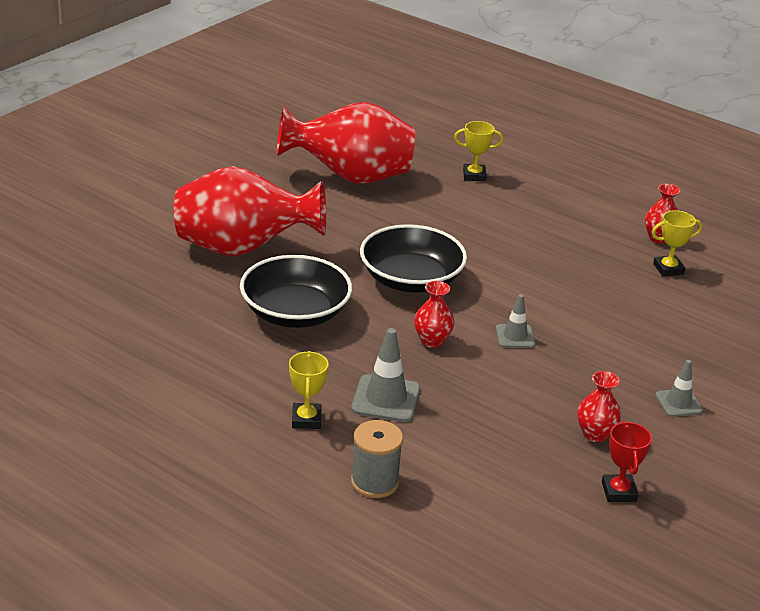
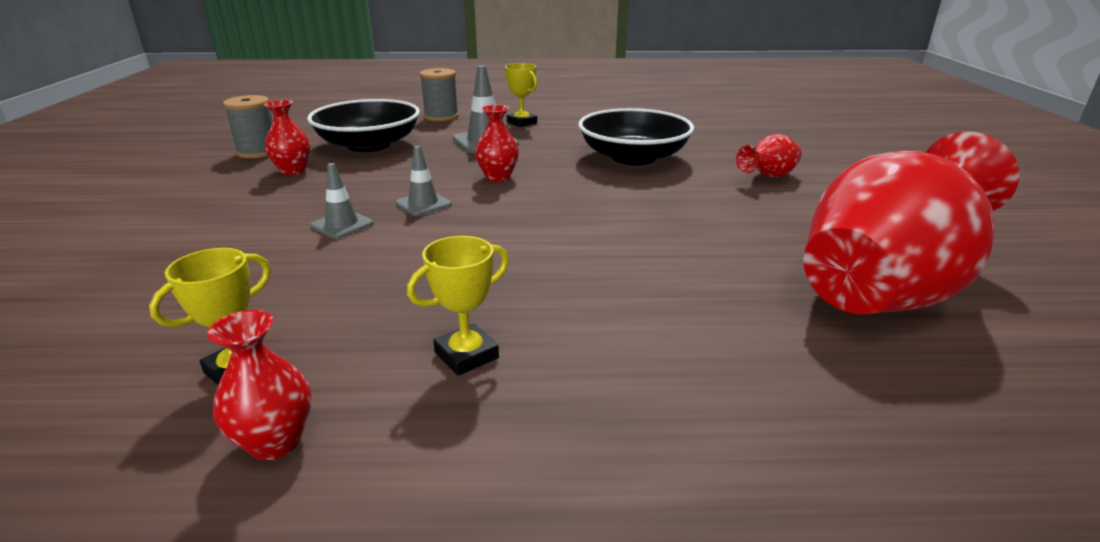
camera: 145 degrees right, 5 degrees down
red vase [174,166,326,256] -> red vase [736,134,802,178], size x0.42
black bowl [360,224,467,293] -> black bowl moved to [307,99,420,152]
yellow trophy [454,121,503,182] -> yellow trophy moved to [407,236,509,376]
red trophy [602,421,652,502] -> grey spool [223,95,273,158]
grey traffic cone [655,360,703,417] -> grey traffic cone moved to [311,163,373,239]

